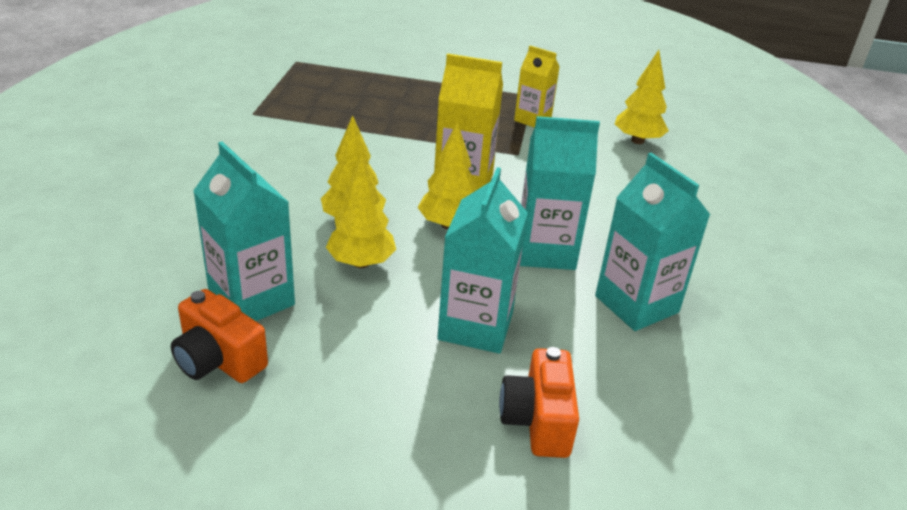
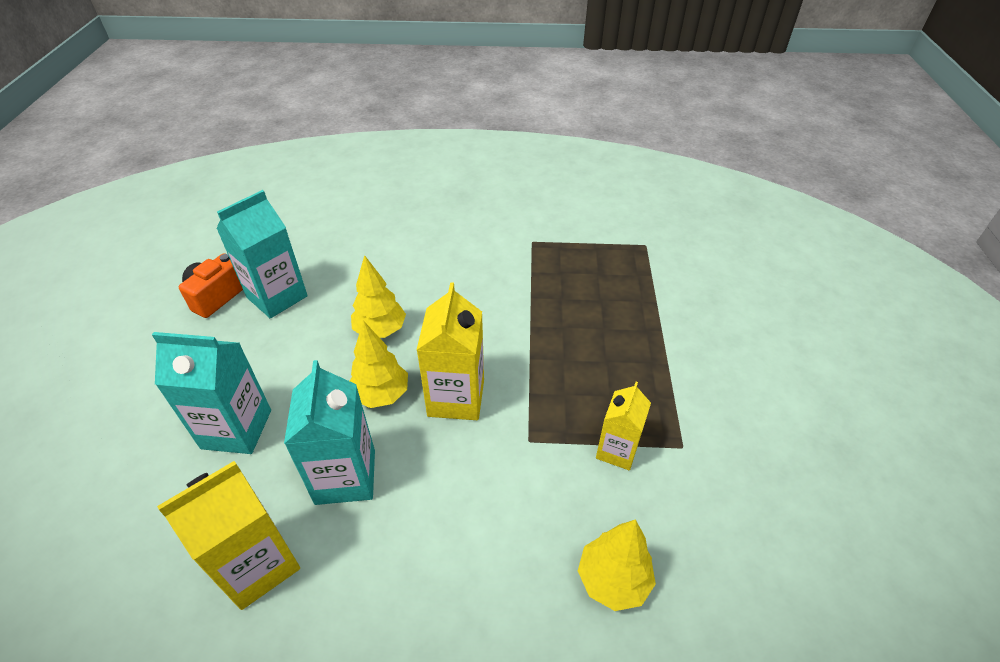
camera: 85 degrees right, 10 degrees up
yellow tree [326,155,396,268] -> none
orange camera [499,347,579,458] -> none
turquoise carton [595,153,710,331] -> yellow carton [157,461,300,610]

